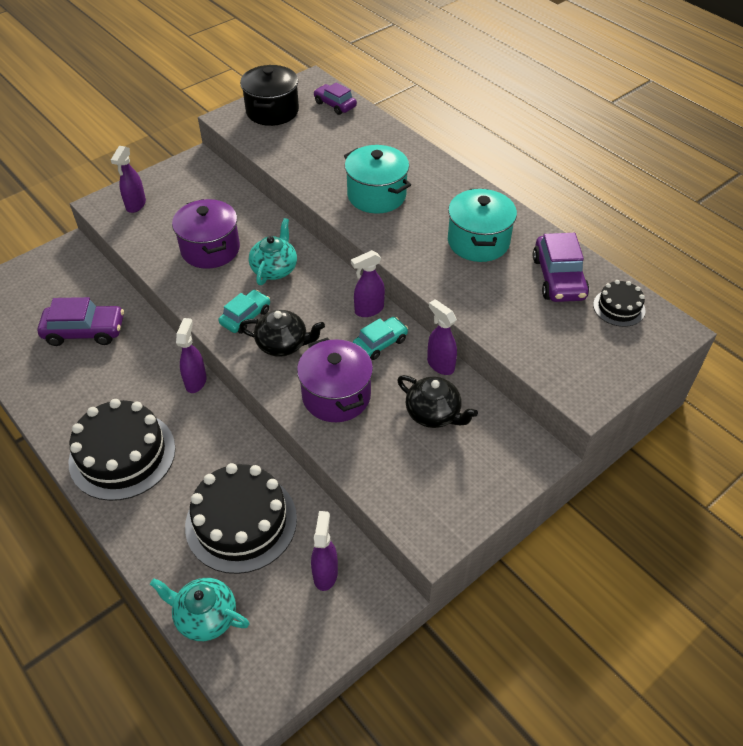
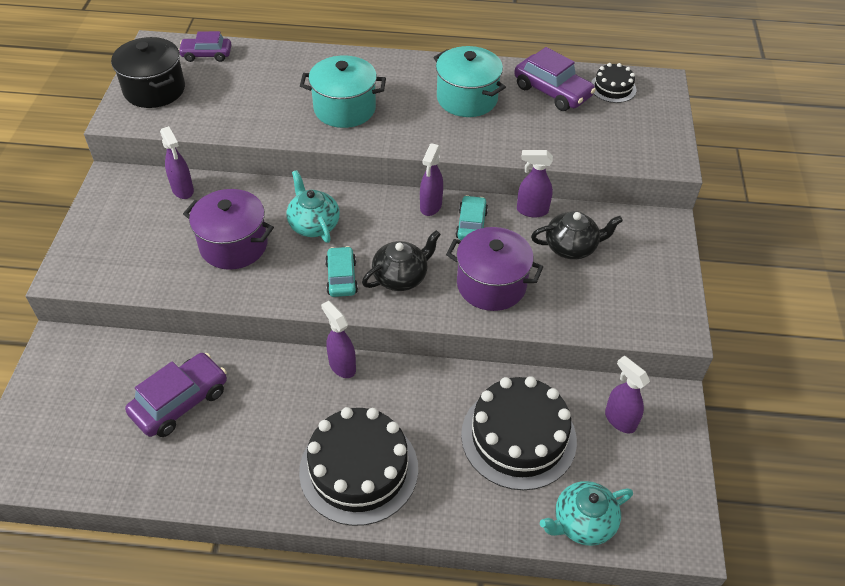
camera: 45 degrees left, 0 degrees up
purple spray bottle [111,146,146,213] -> purple spray bottle moved to [160,126,194,199]

